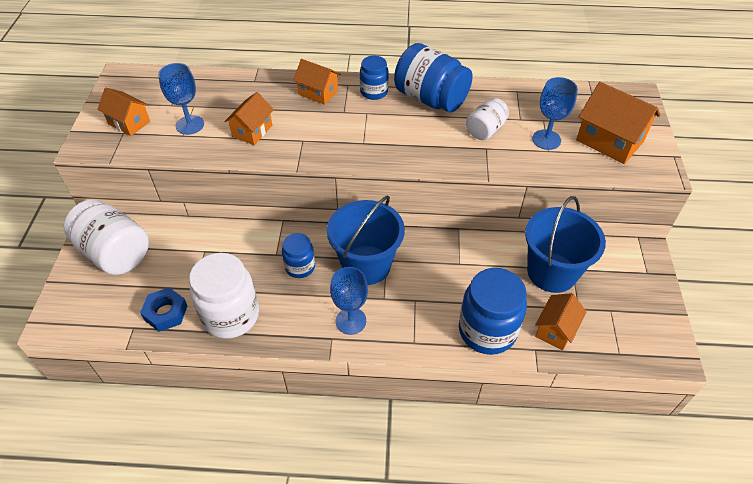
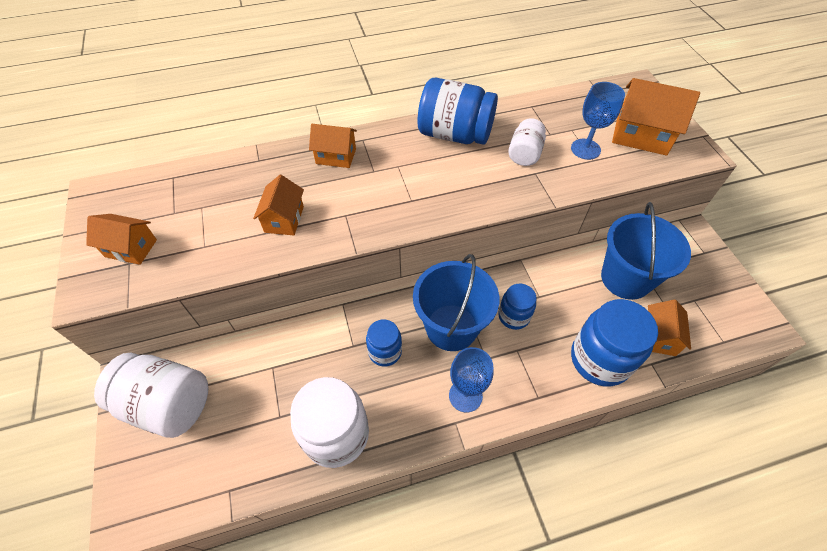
camera: 20 degrees left, 5 degrees up
blue nut [140,288,187,332] -> none
blue goblet [158,63,204,135] -> none
blue jar [360,56,389,100] -> blue jar moved to [498,284,537,330]

